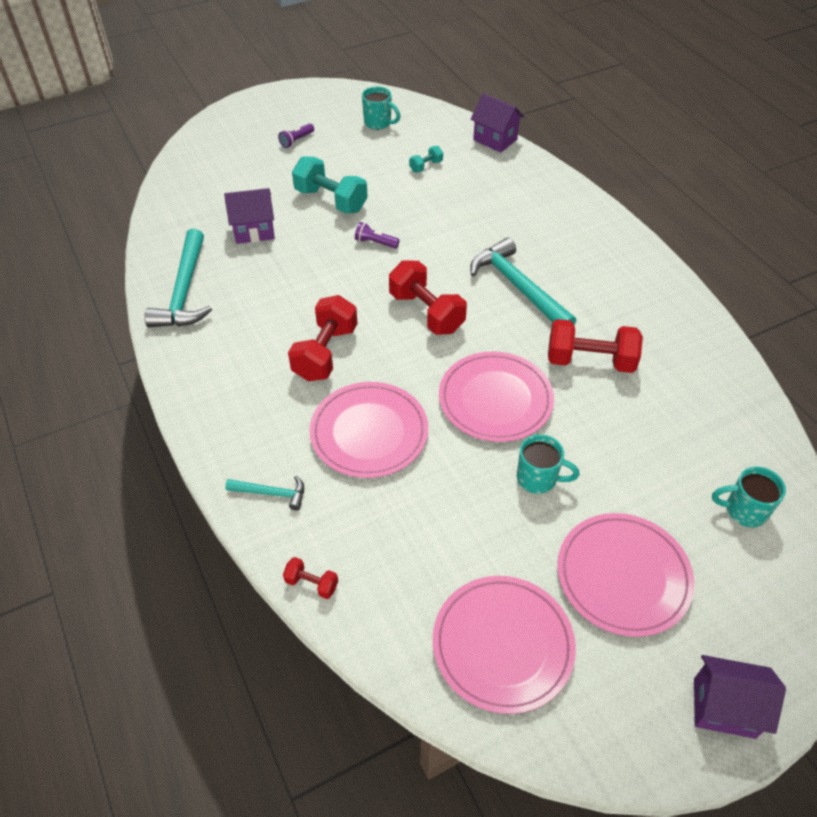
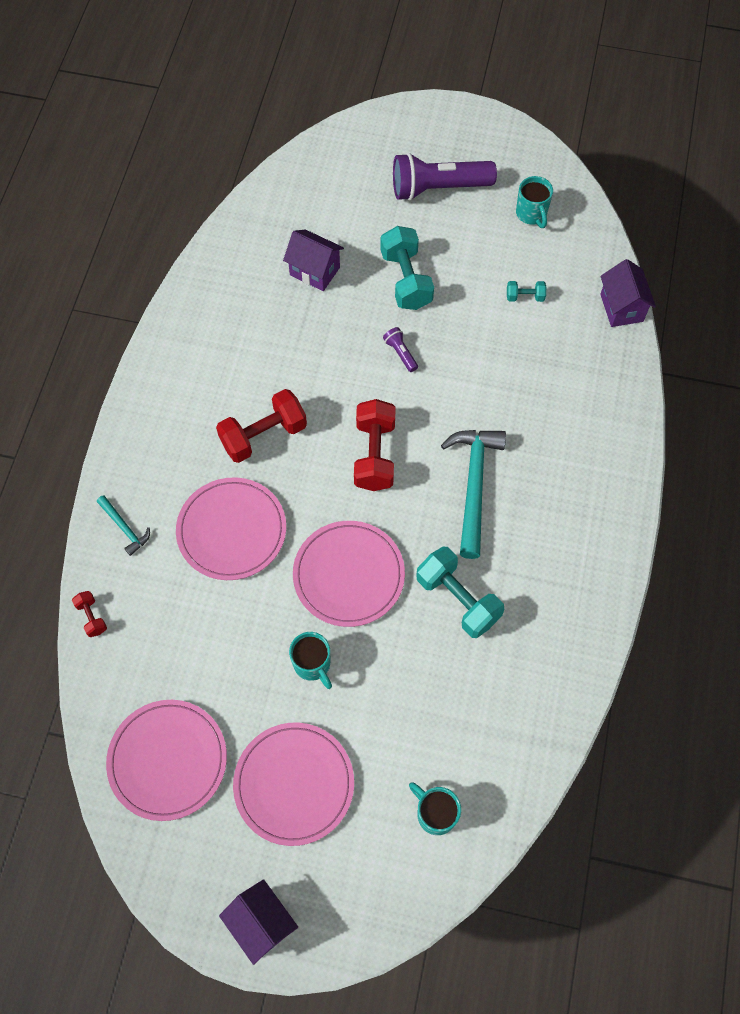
camera: 40 degrees right, 15 degrees up
turquoise hammer [144,229,212,327] -> none
purple flashlight [278,123,314,148] -> purple flashlight [393,153,497,201], size x2.35
red dumbbell [548,319,643,373] -> turquoise dumbbell [416,547,504,638]

